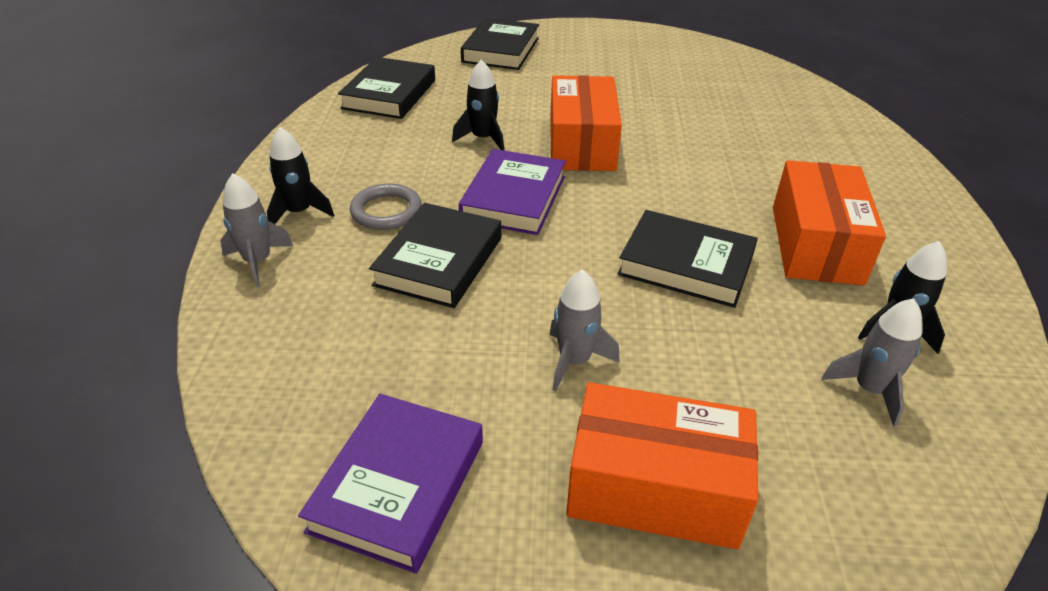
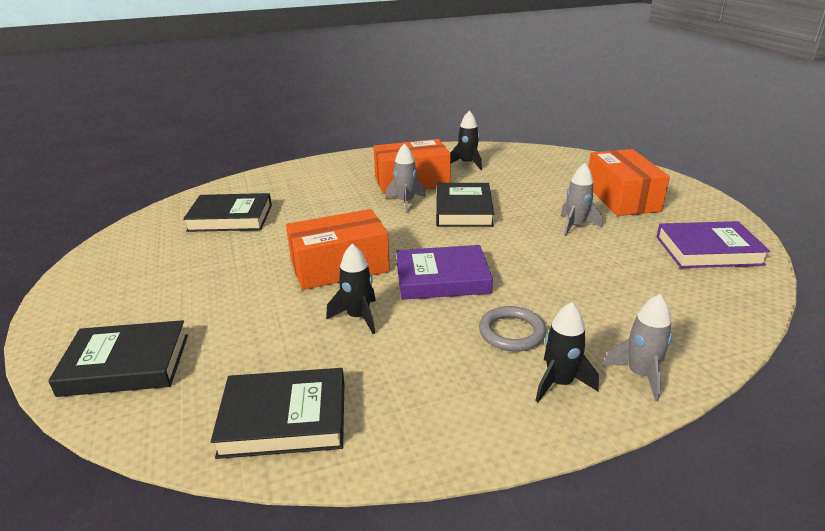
camera: 110 degrees left, 10 degrees down
black book [369,203,501,308] -> black book moved to [183,193,272,232]
grey rocket [822,298,923,427] -> grey rocket moved to [385,144,426,213]

